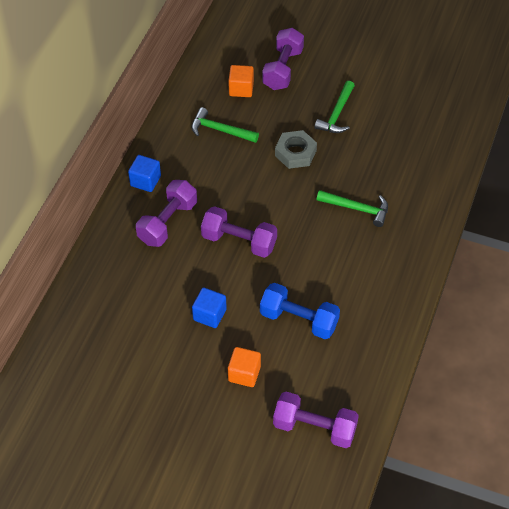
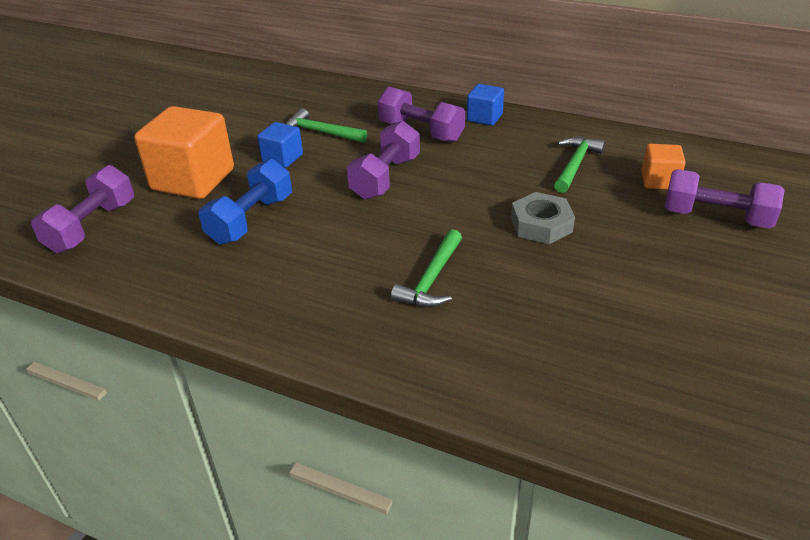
camera: 95 degrees right, 15 degrees down
orange cube [228,347,261,387] -> orange cube [134,106,234,199], size x1.97
green hammer [314,81,355,133] -> green hammer moved to [286,108,367,143]

